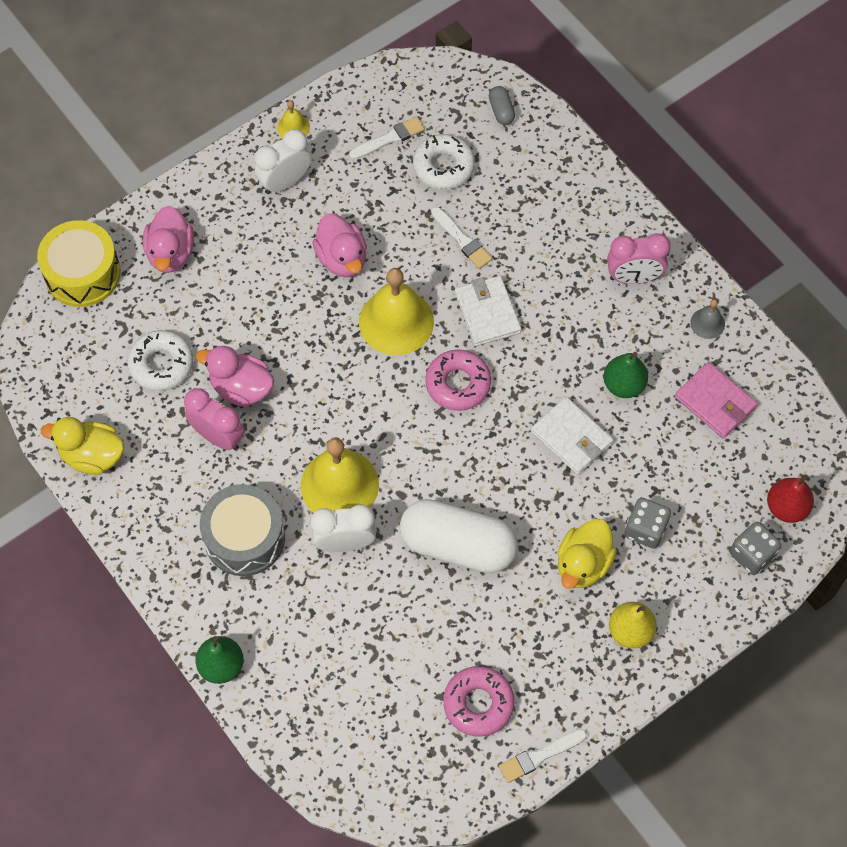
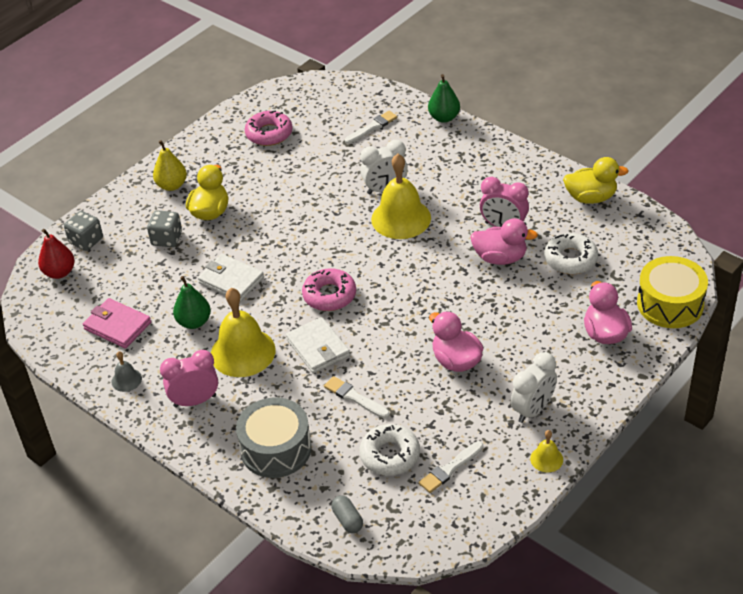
camera: 170 degrees right, 20 degrees down
grey drum [200,484,285,576] -> grey drum moved to [236,397,312,478]
yellow bell [359,268,434,355] -> yellow bell moved to [211,288,276,377]
white capsule [399,499,518,573] -> none
white brush [499,729,587,783] -> white brush moved to [345,111,398,144]

